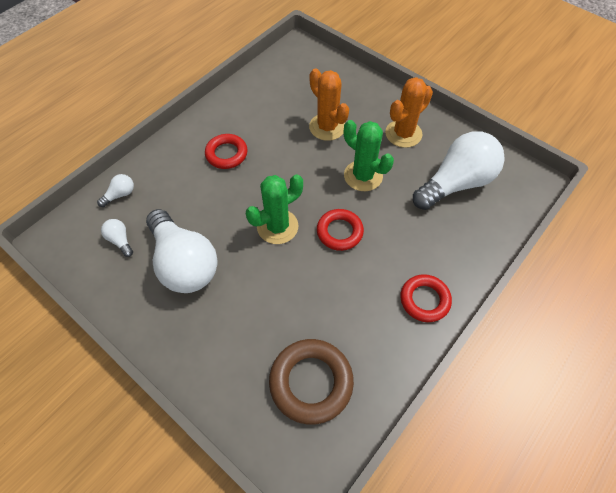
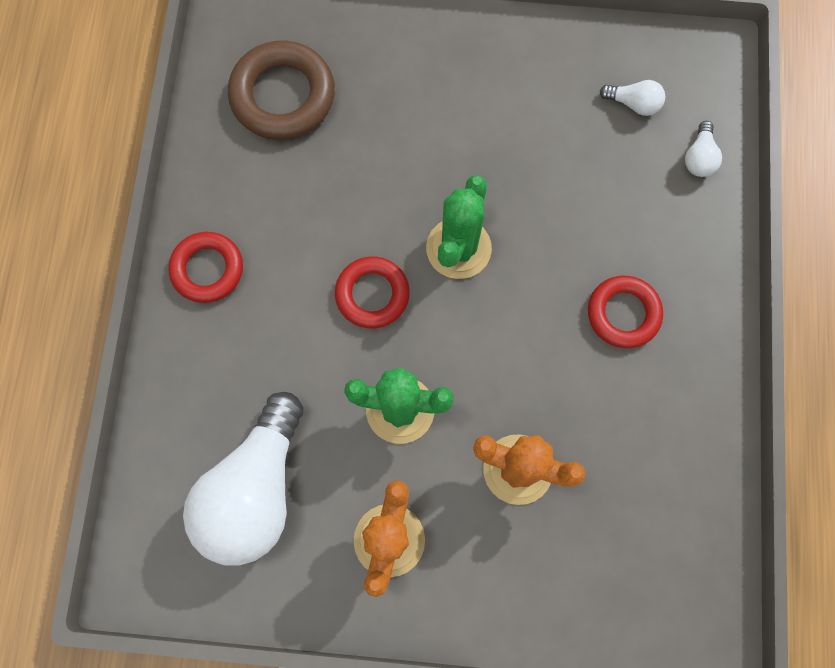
camera: 145 degrees right, 15 degrees up
white light bulb [146,209,218,293] -> none

